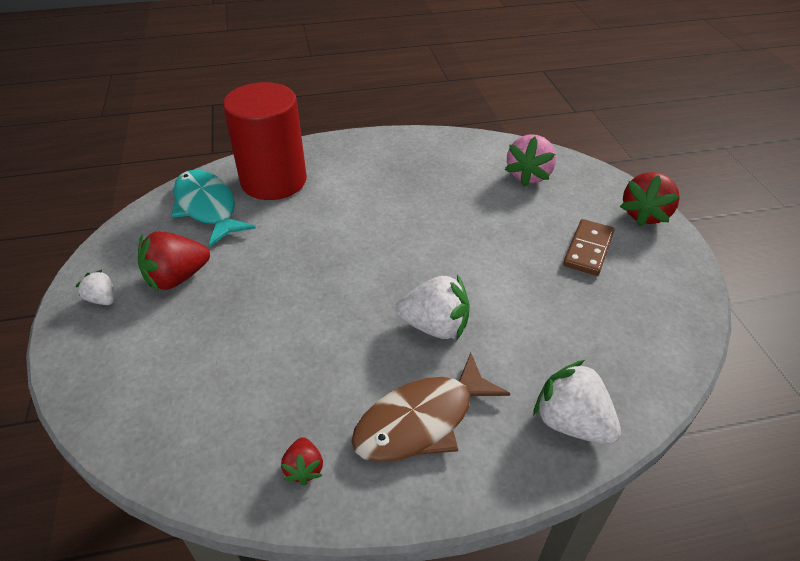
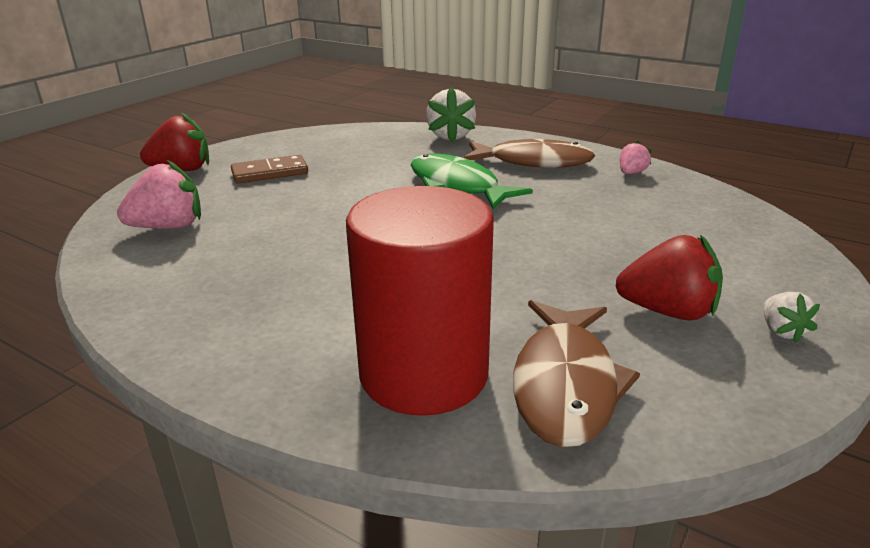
camera: 135 degrees left, 15 degrees down
turquoise fish [171,170,256,247] -> brown fish [513,300,640,447]
red strawberry [281,437,323,486] -> pink strawberry [620,141,652,174]
white strawberry [396,274,470,340] -> green fish [411,154,533,209]

